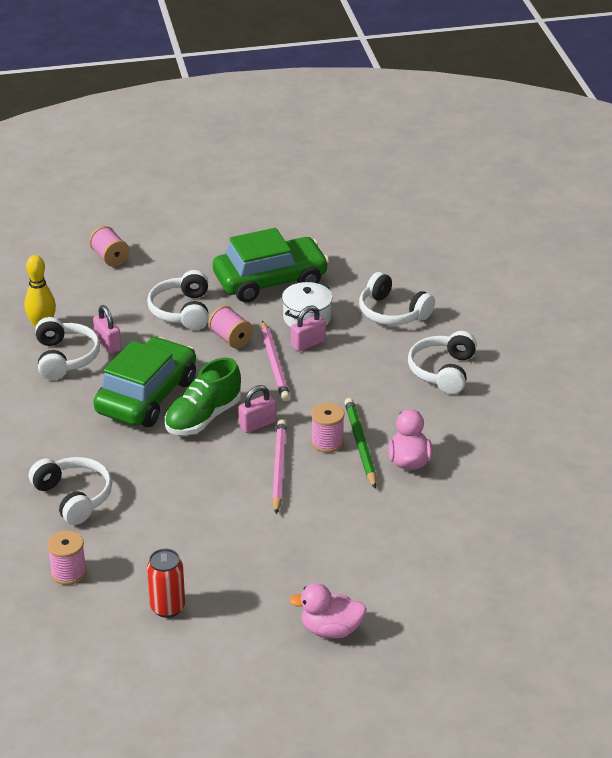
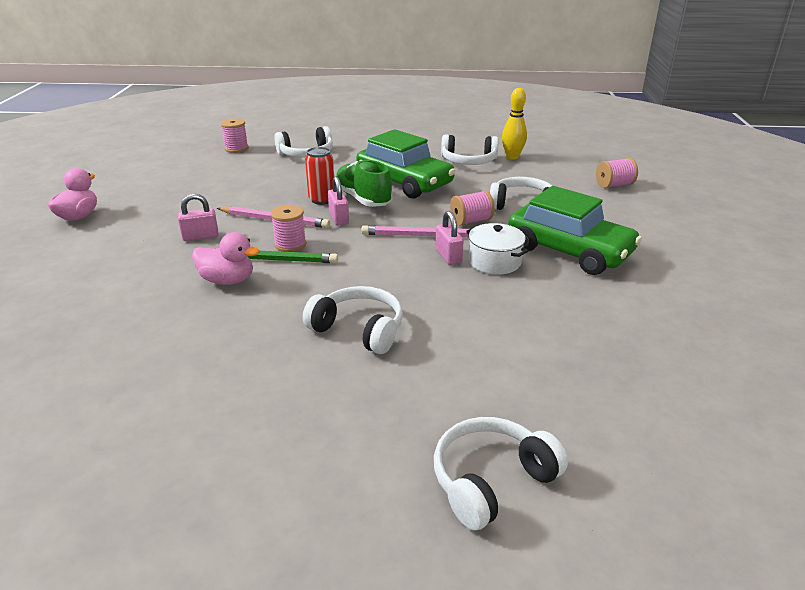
camera: 105 degrees right, 5 degrees down
pink padlock [93,305,121,354] -> pink padlock moved to [178,194,219,241]
red can [147,549,185,618] -> red can moved to [305,147,334,205]
green car [213,228,329,303] -> green car turned 45 degrees counterclockwise [508,186,642,275]
white headphones [359,272,435,325] -> white headphones moved to [434,417,568,531]

